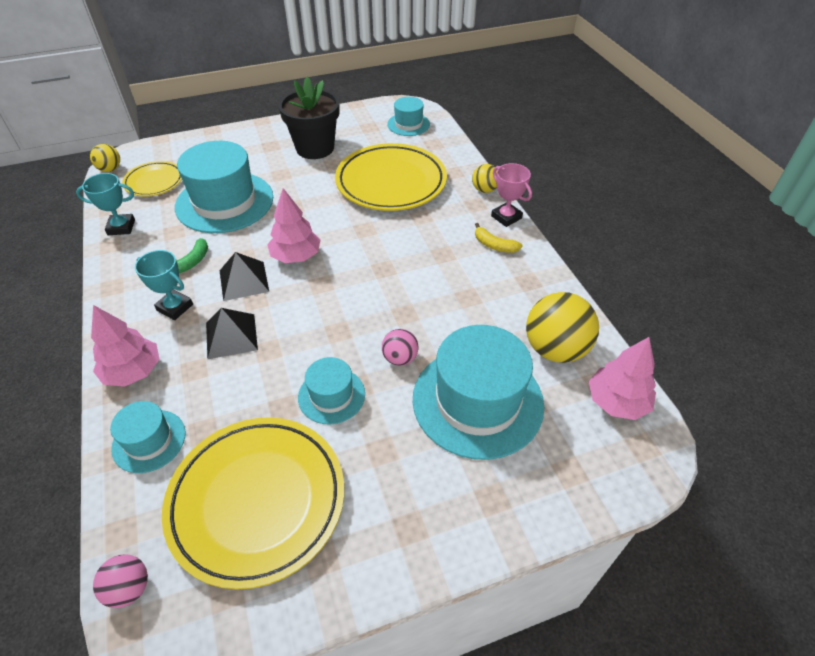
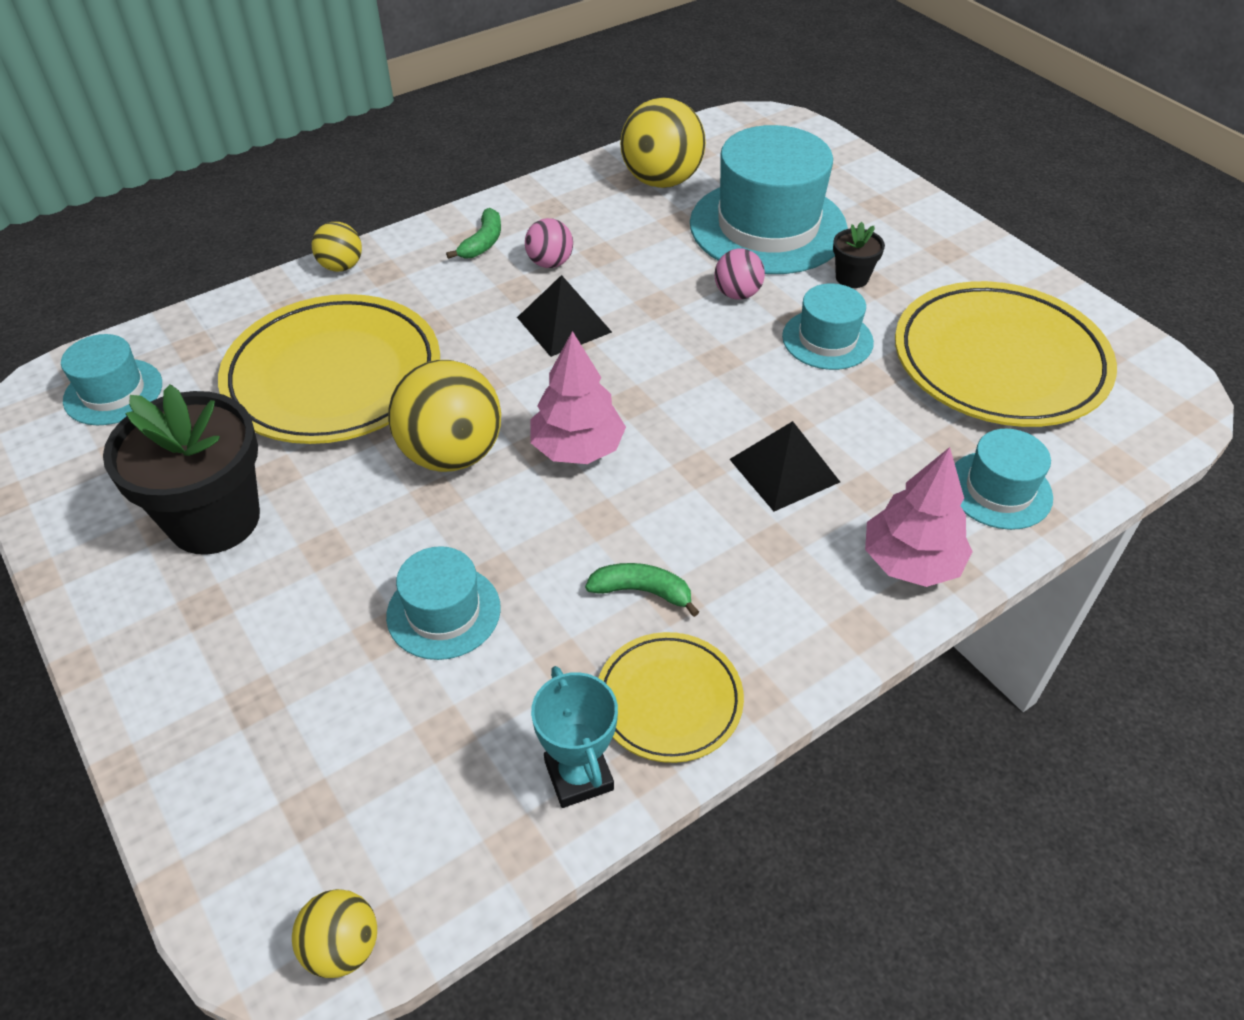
camera: 105 degrees left, 0 degrees up
pink ball [93,554,148,608] -> pink ball moved to [525,218,573,268]
yellow plate [122,161,182,196] -> yellow plate moved to [599,632,744,763]
turquoise trophy [135,250,193,320] -> none
turquoise hat [175,141,273,233] -> turquoise hat [386,546,501,660], size x0.52
black pyramid [220,252,269,301] -> black pyramid moved to [517,275,612,357]
yellow banana [475,223,523,253] -> green banana [446,208,501,259]
pink trophy [491,163,532,227] -> none
pink tree [589,337,656,420] -> none
none -> yellow ball [388,360,501,472]
none -> black flower pot [833,222,885,288]

